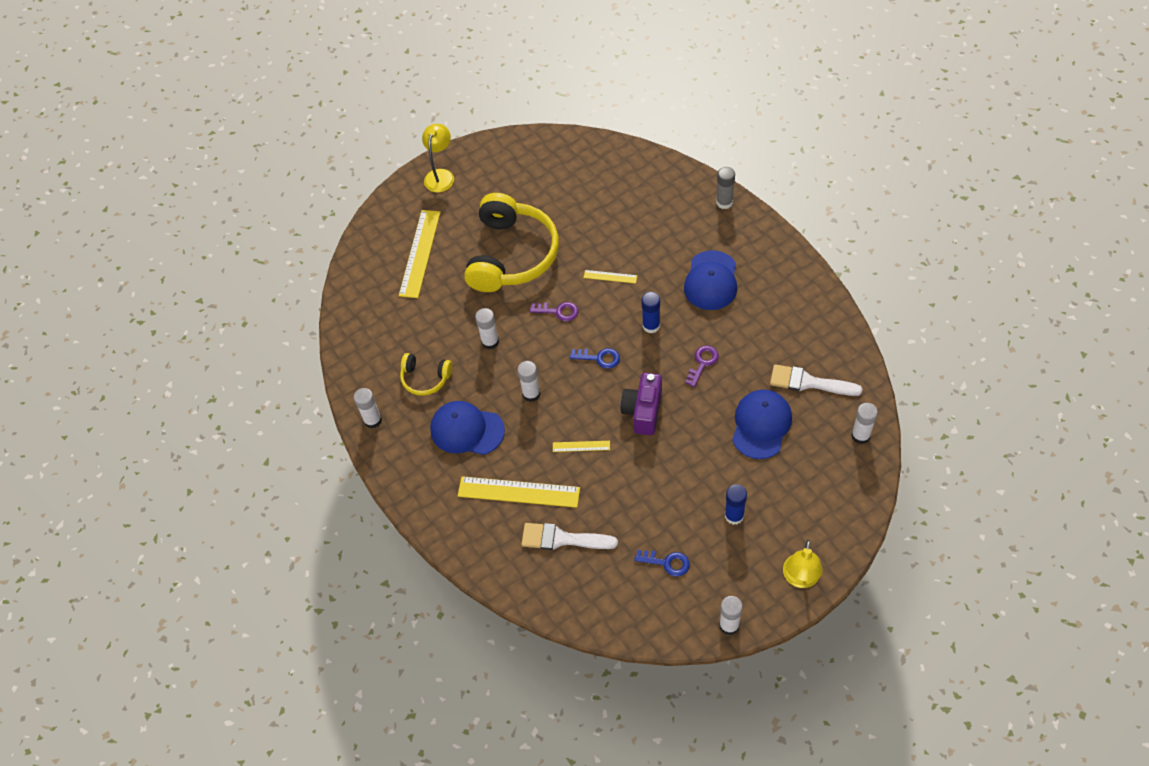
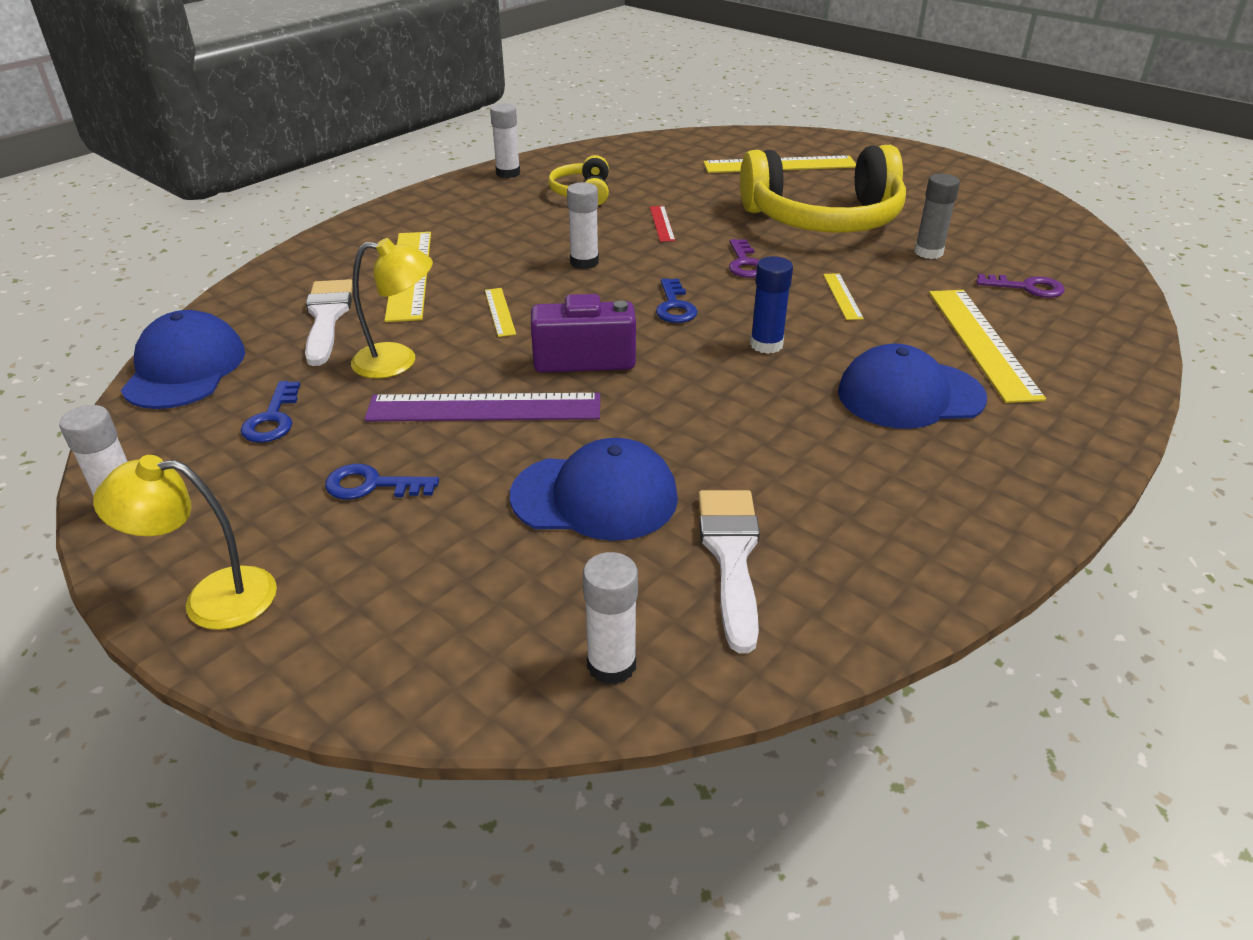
camera: 70 degrees right, 20 degrees down
yellow lamp [422,124,454,192] -> yellow lamp moved to [351,238,433,379]
blue cap [430,401,505,455] -> blue cap moved to [121,310,245,409]
white glue stick [475,308,499,349] -> red ruler [650,206,675,242]
purple key [685,345,719,387] -> purple key moved to [976,274,1065,298]
grey glue stick [716,167,735,209] -> grey glue stick moved to [915,174,960,259]
blue glue stick [725,484,747,525] -> blue key [325,464,439,499]
none -> purple ruler [364,393,600,421]
none -> yellow ruler [929,290,1046,403]

